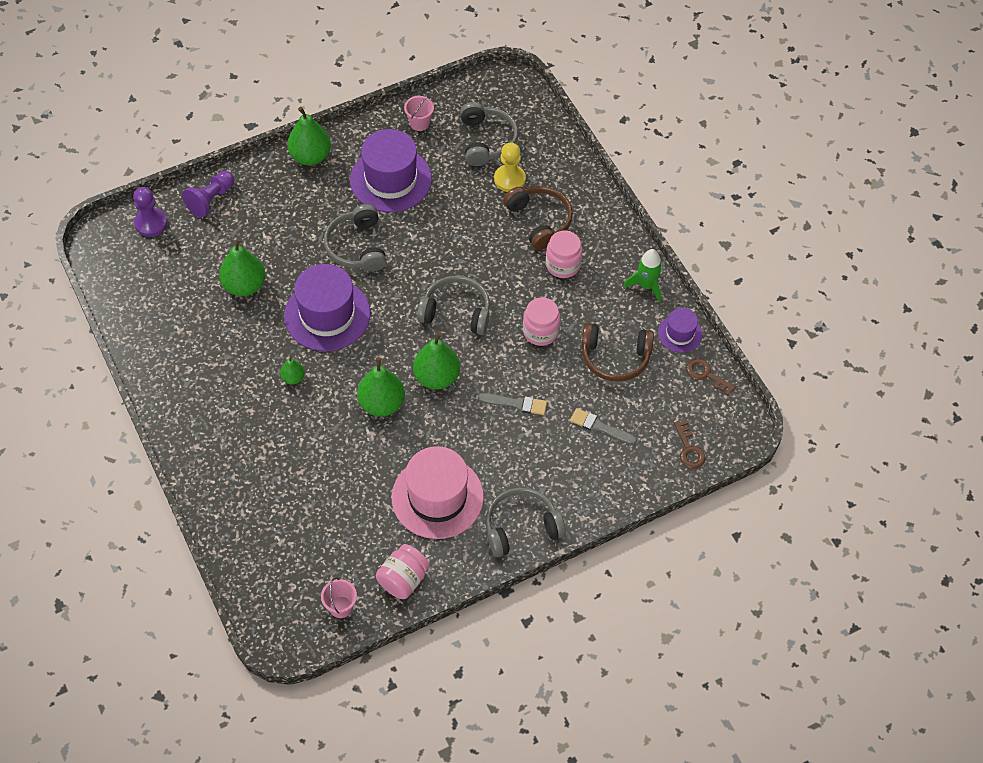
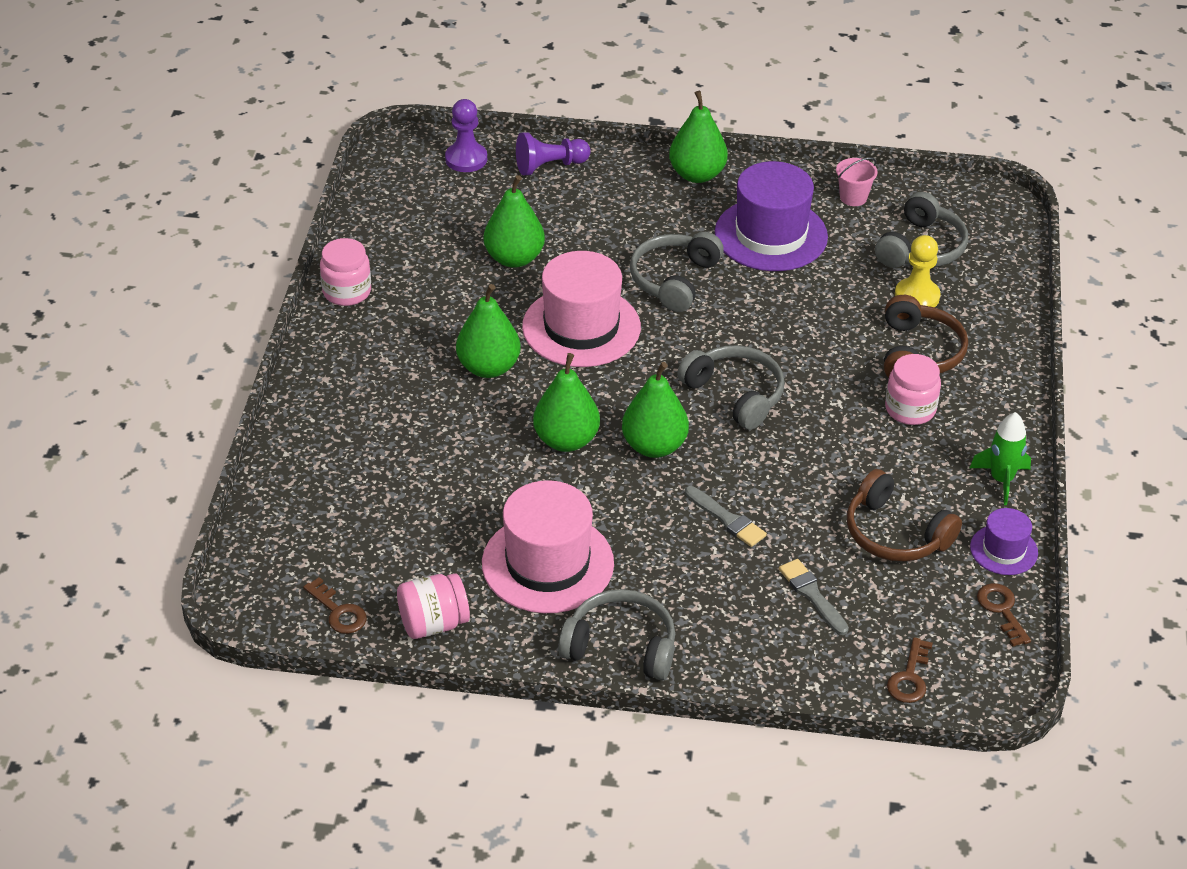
camera: 35 degrees right, 15 degrees down
green pear [280,355,305,385] -> green pear [456,284,521,378], size x1.92
purple hat [284,264,371,351] -> pink hat [522,251,641,367]
pink bucket [321,578,357,618] -> brown key [303,577,367,634]
pink jar [523,297,560,346] -> pink jar moved to [320,238,371,306]

